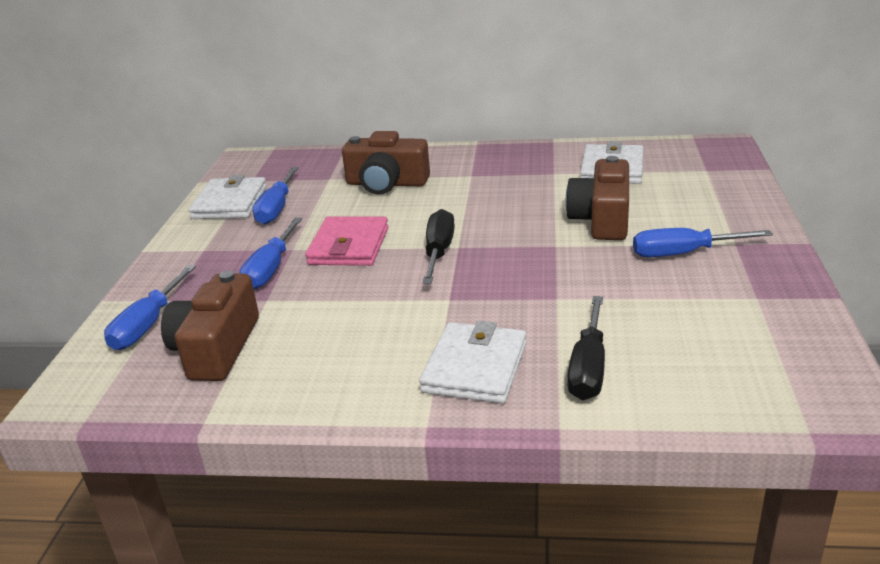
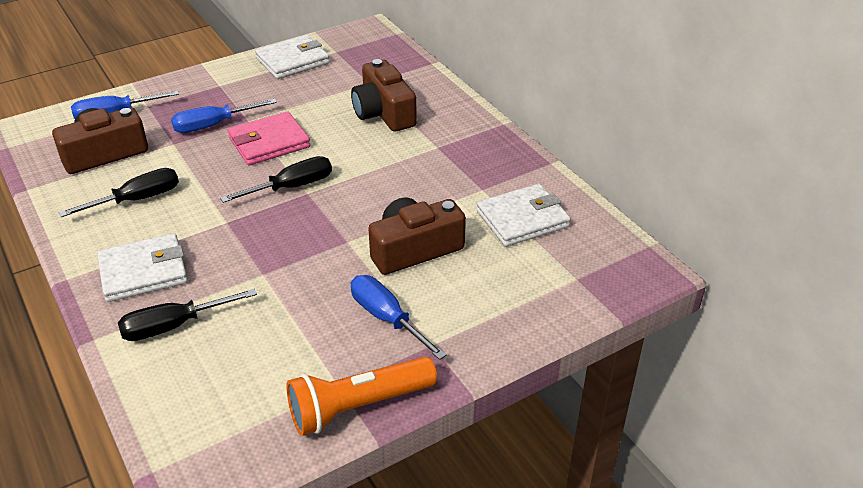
camera: 50 degrees right, 10 degrees up
blue screwdriver [252,167,299,225] -> none
none -> black screwdriver [59,168,179,217]
none -> orange flashlight [286,357,437,436]

